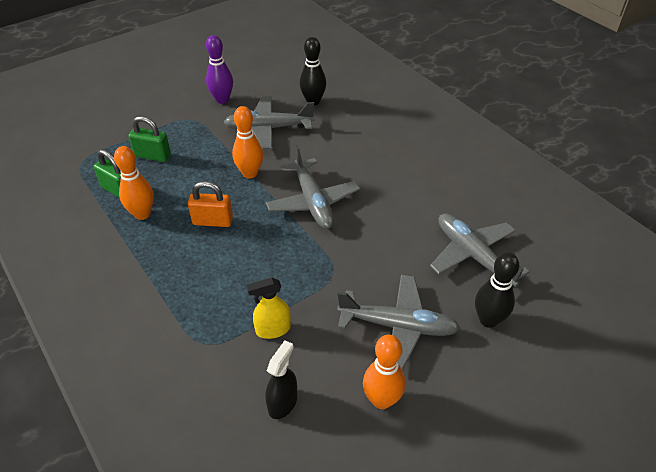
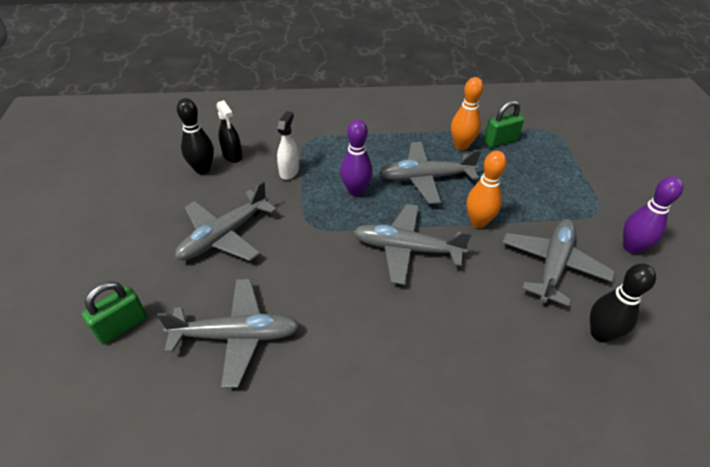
camera: 120 degrees right, 0 degrees up
green padlock [128,116,171,162] -> green padlock moved to [82,282,147,345]
orange padlock [188,181,233,227] -> grey plane [379,142,481,204]
yellow spray bottle [247,277,291,339] -> white spray bottle [277,111,299,180]
orange bowling pin [363,335,406,409] -> none
black bowling pin [475,252,519,328] -> black bowling pin moved to [177,98,214,174]
none -> purple bowling pin [340,119,373,196]

